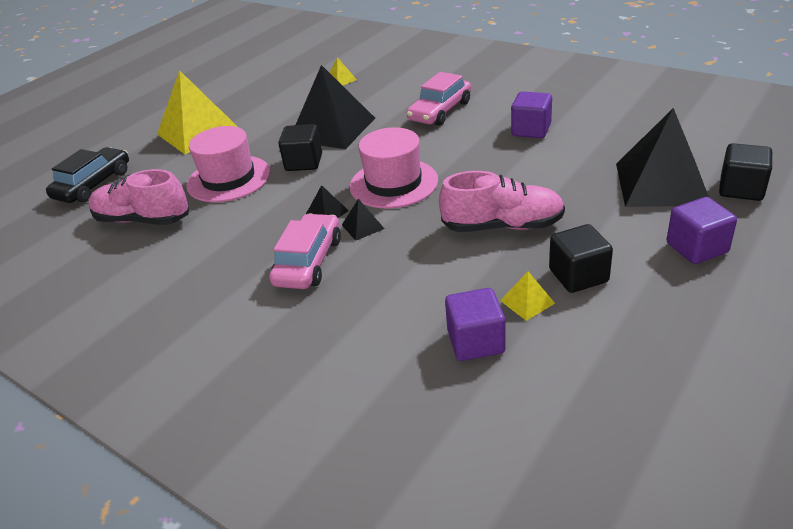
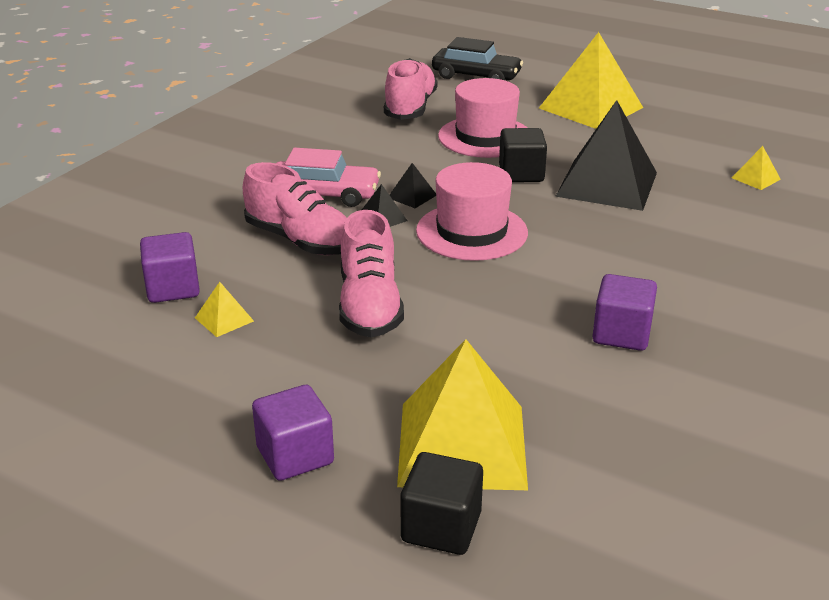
camera: 80 degrees right, 5 degrees down
pink car [407,72,471,126] -> none
black cube [549,224,613,293] -> none
black pyramid [616,108,709,207] -> yellow pyramid [397,339,528,490]
none -> pink shoe [243,162,347,255]

